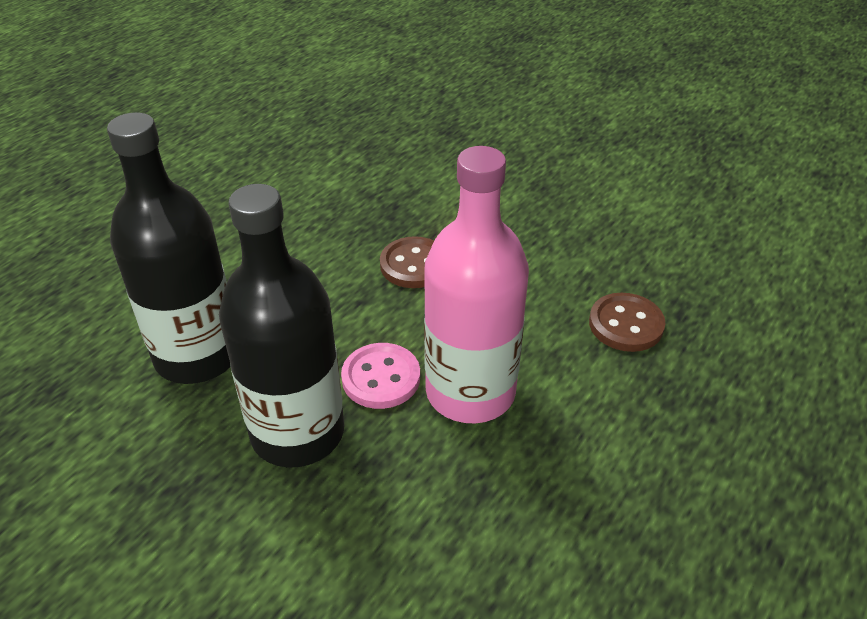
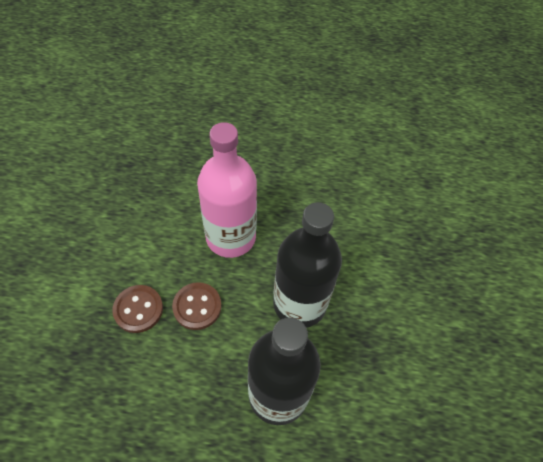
camera: 120 degrees left, 15 degrees up
pink button [341,343,420,409] -> none
brown button [589,293,666,352] -> brown button moved to [172,282,221,330]

